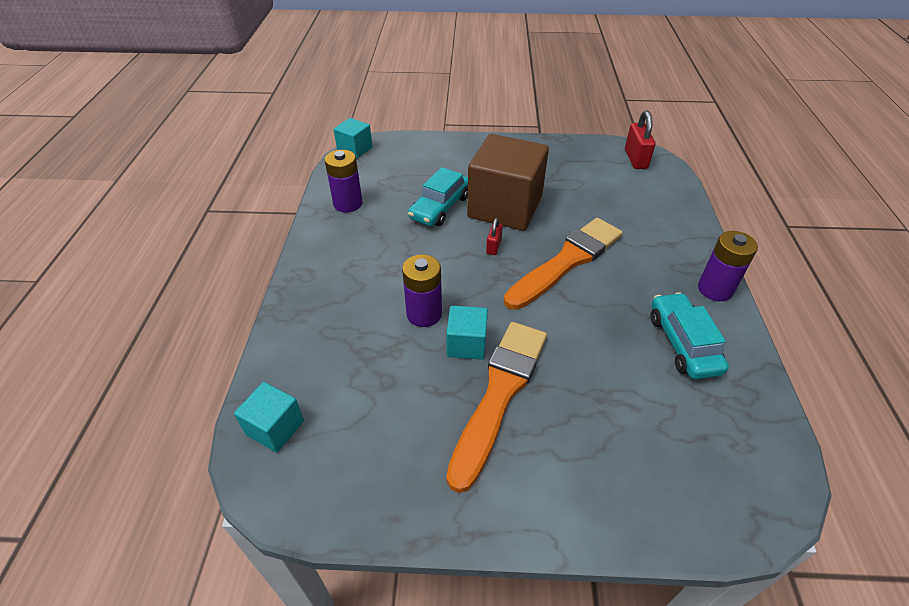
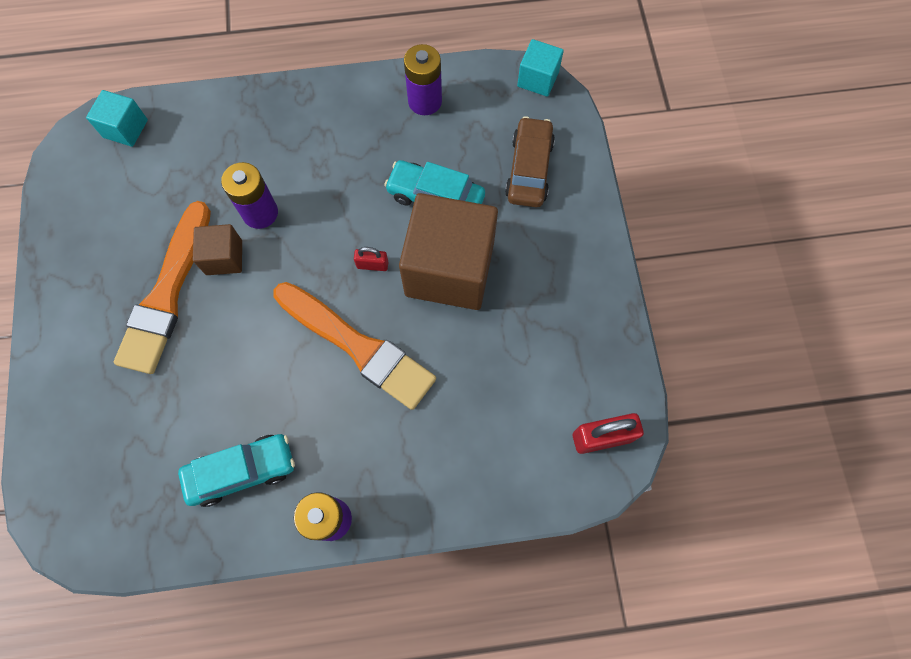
camera: 80 degrees right, 25 degrees up
turquoise cube [446,306,488,360] -> brown cube [193,224,242,275]
orange brush [446,322,547,493] -> orange brush turned 90 degrees clockwise [114,201,211,374]
none -> brown car [505,116,555,207]

